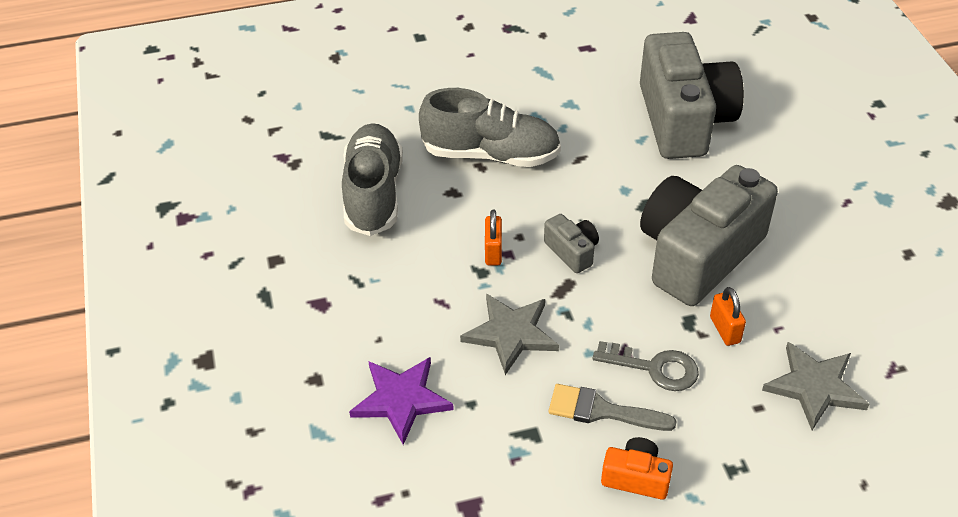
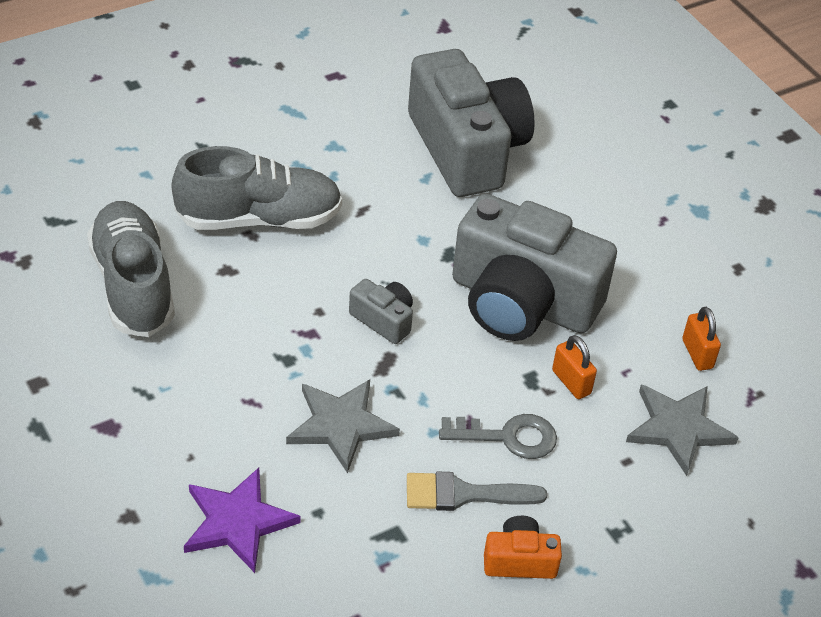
camera: 20 degrees left, 0 degrees up
orange padlock [485,210,502,265] -> orange padlock moved to [682,307,721,371]
grey camera [640,165,778,306] -> grey camera turned 90 degrees counterclockwise [452,194,617,341]

